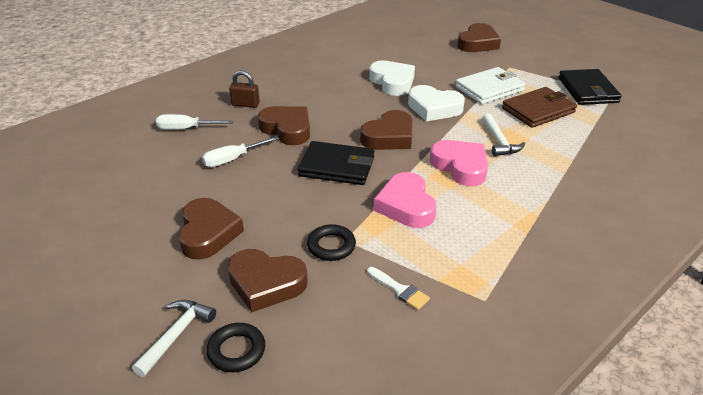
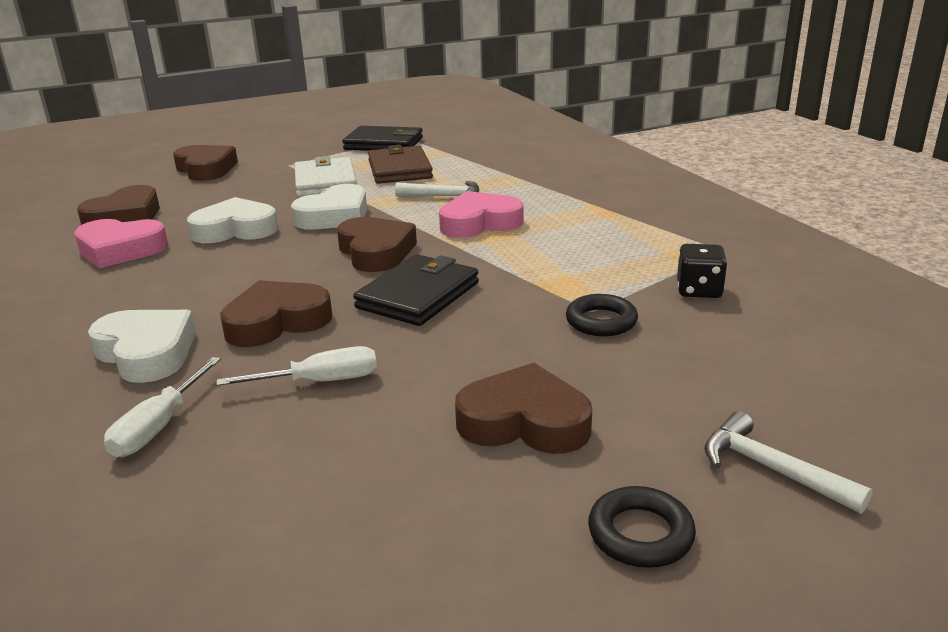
camera: 70 degrees left, 10 degrees down
white screwdriver [202,136,279,167] -> white screwdriver turned 90 degrees counterclockwise [216,346,377,386]
black ring [207,323,265,372] -> black ring moved to [588,486,696,568]
brown heart [227,249,308,312] -> brown heart moved to [77,185,160,225]
brown padlock [229,70,260,108] -> white heart [88,310,196,383]
white brush [367,267,430,310] -> black dice [677,244,727,298]
pink heart [374,172,436,228] -> pink heart moved to [74,219,168,268]

